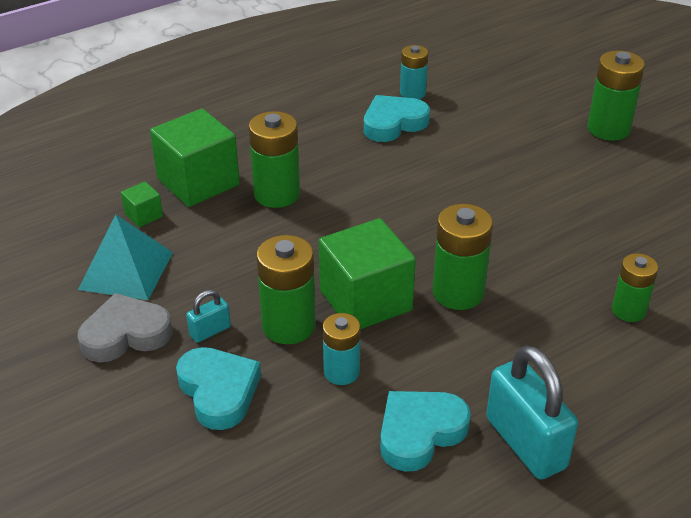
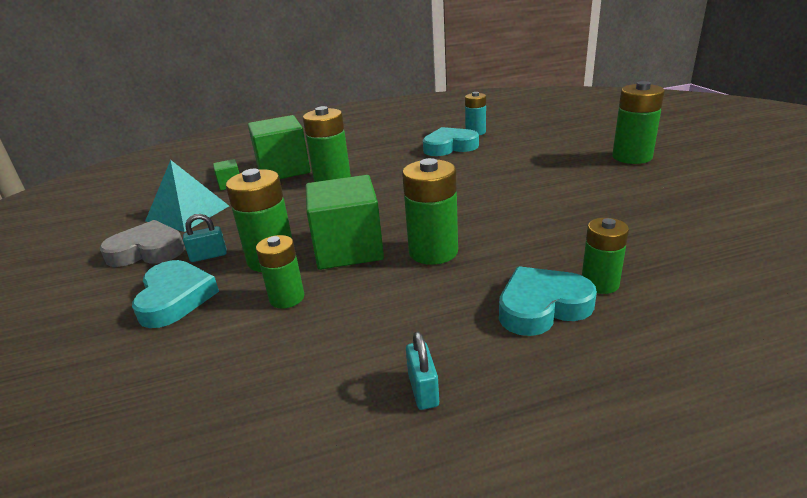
camera: 20 degrees right, 10 degrees down
turquoise battery [323,313,360,385] -> green battery [256,235,304,309]
turquoise heart [380,391,471,472] -> turquoise heart moved to [499,266,597,336]
turquoise padlock [486,346,578,480] -> turquoise padlock [406,331,439,410], size x0.48

